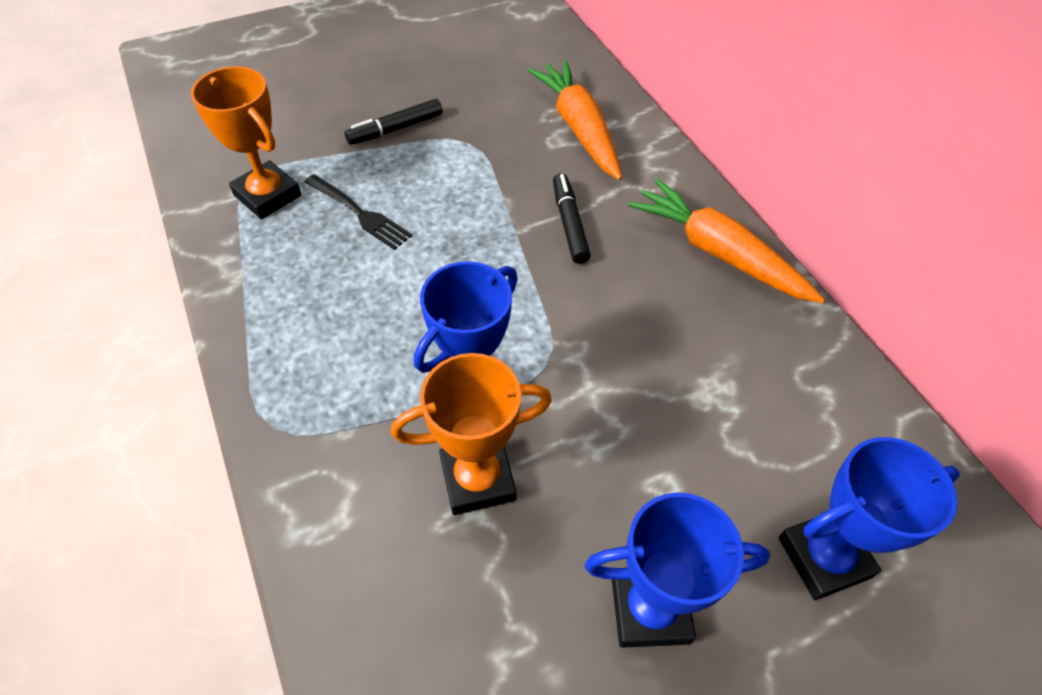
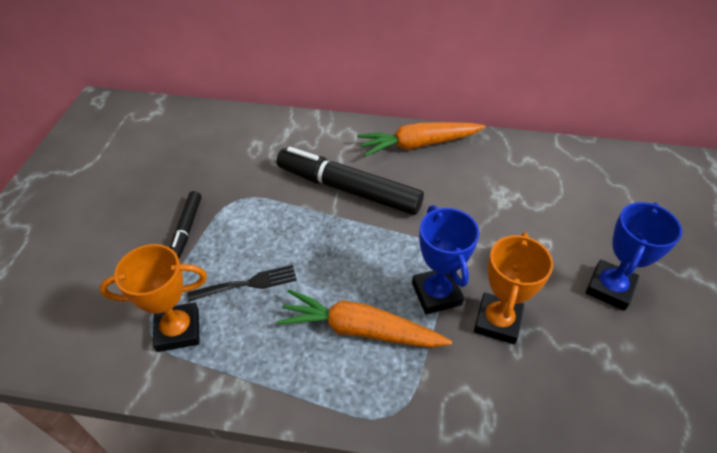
camera: 55 degrees left, 5 degrees down
orange carrot [528,60,622,180] -> orange carrot moved to [277,289,452,348]
black marker [553,173,591,264] -> black marker [277,147,424,215], size x2.01
blue trophy [778,437,960,600] -> none

